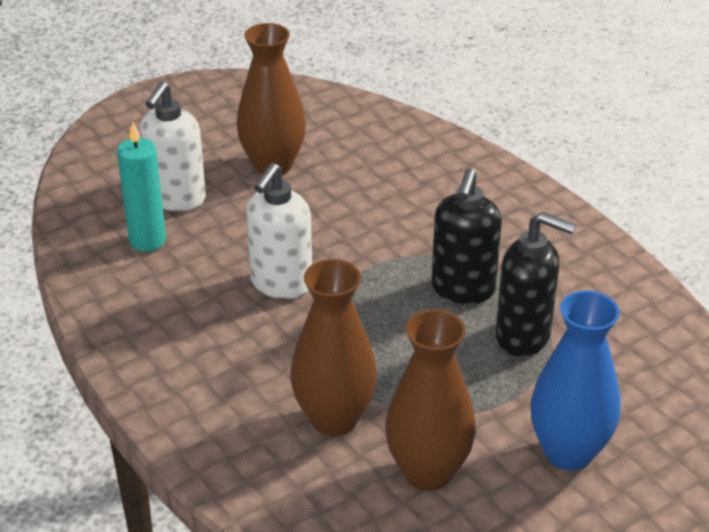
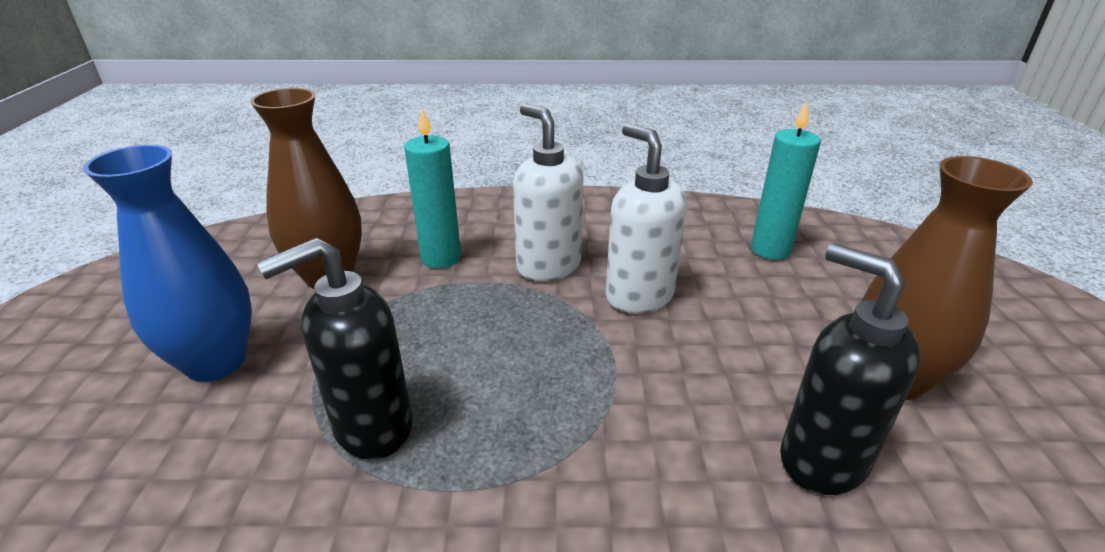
camera: 125 degrees right, 5 degrees down
white soap dispenser [140,81,206,211] -> white soap dispenser moved to [513,104,583,282]
brown vase [290,259,377,436] -> turquoise candle [404,108,461,269]
black soap dispenser [432,168,502,304] -> black soap dispenser moved to [780,243,921,495]

